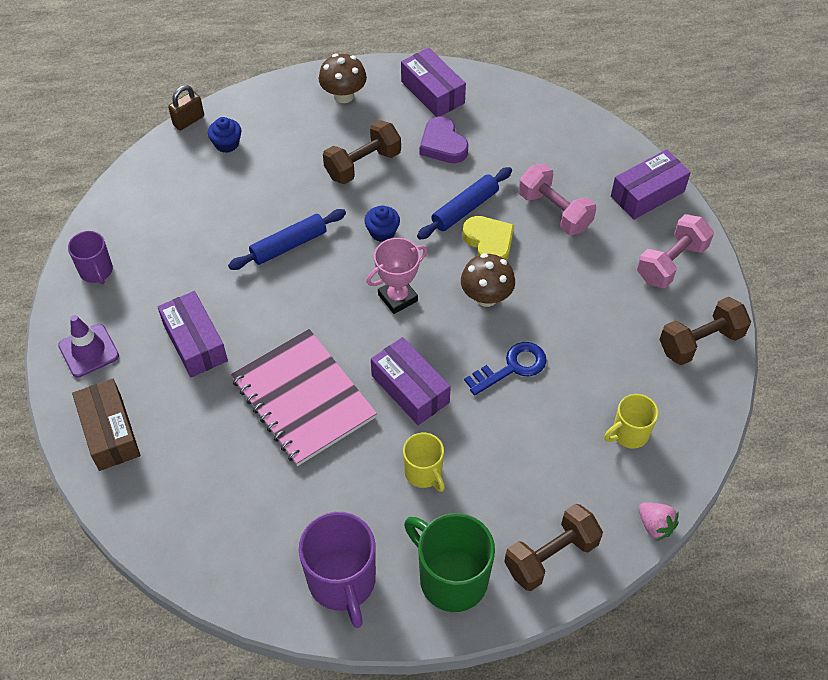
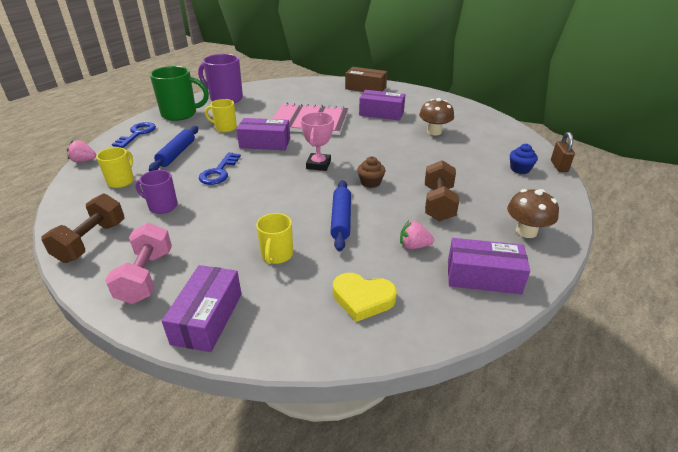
camera: 135 degrees right, 20 degrees down
purple traffic cone [58,315,119,378] -> none
purple mug [68,231,113,284] -> purple mug moved to [135,170,178,214]
blue rolling pin [228,209,346,270] -> blue rolling pin moved to [149,126,198,171]
blue cupcake [365,205,400,242] -> brown cupcake [357,156,385,188]
purple heart [420,117,469,163] -> pink strawberry [400,220,434,249]
brown mushroom [461,253,515,307] -> brown mushroom moved to [419,98,454,135]
yellow heart [463,216,514,261] -> yellow heart moved to [333,273,397,322]
brown dumbbell [504,504,603,591] -> blue key [112,122,156,148]
pink dumbbell [519,164,596,235] -> yellow mug [256,213,293,264]

